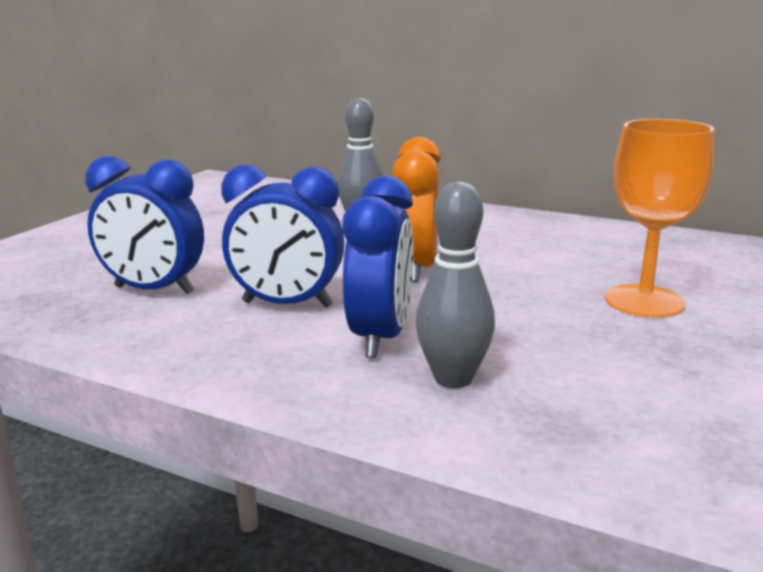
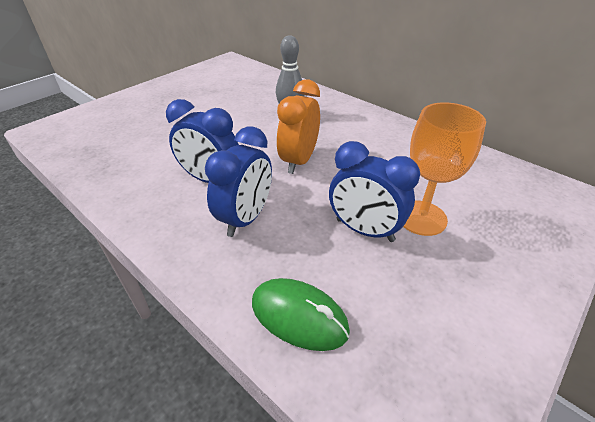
camera: 15 degrees right, 20 degrees up
blue clock [85,156,204,295] -> blue clock moved to [329,141,420,242]
grey bowling pin [416,182,495,388] -> none
none -> green mouse [252,278,350,351]

